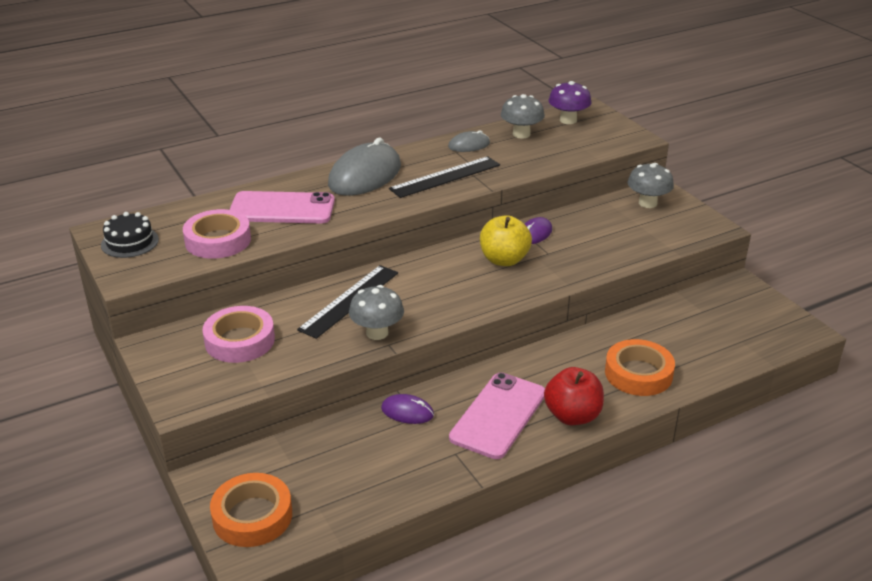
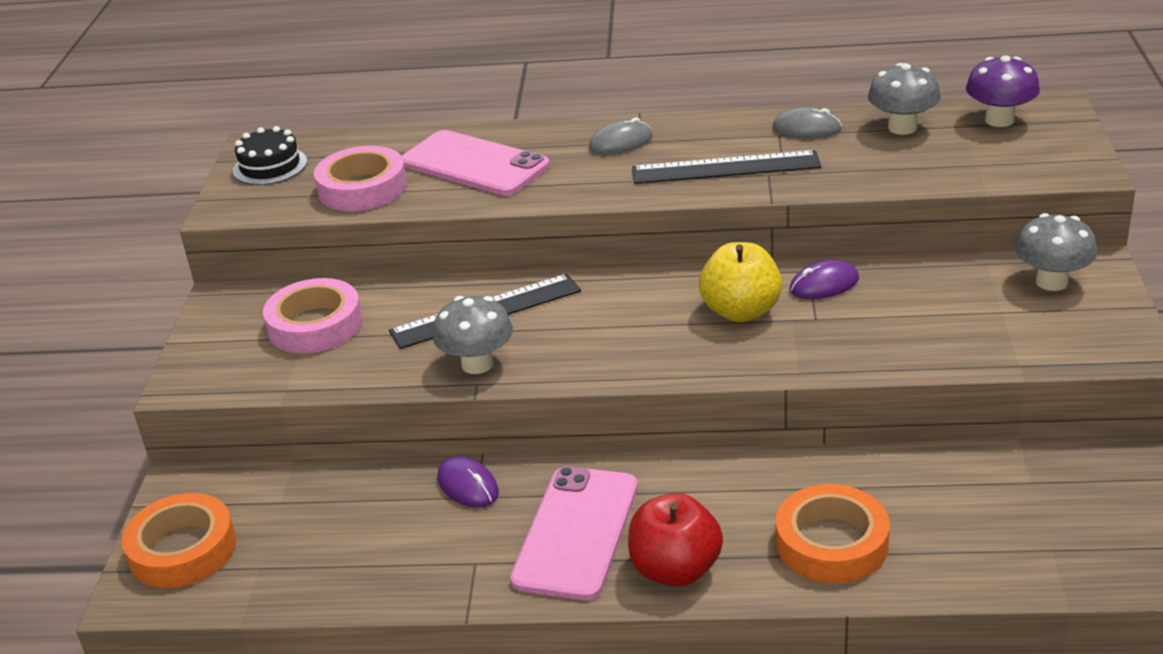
camera: 35 degrees right, 0 degrees up
grey mouse [328,138,401,196] -> grey mouse [589,117,653,155], size x0.49
pink phone [449,372,545,459] -> pink phone turned 45 degrees counterclockwise [510,466,638,600]

